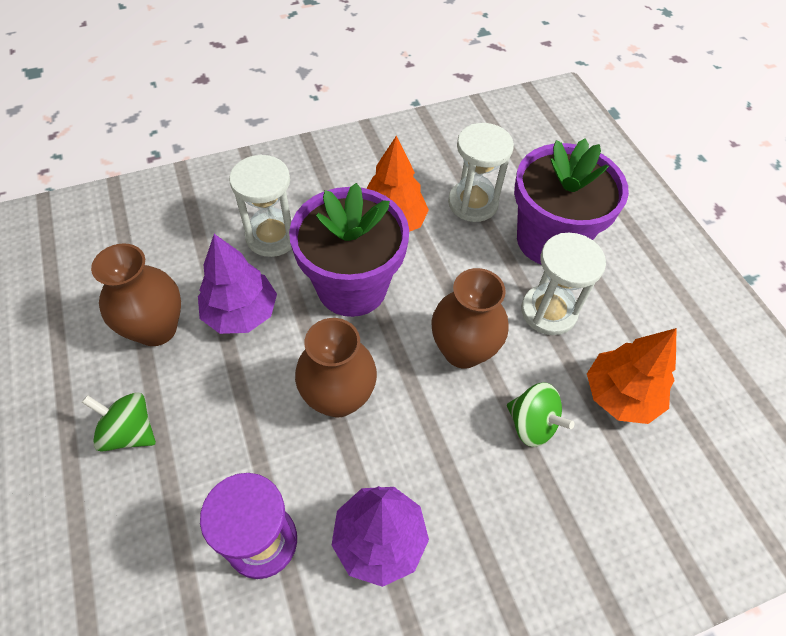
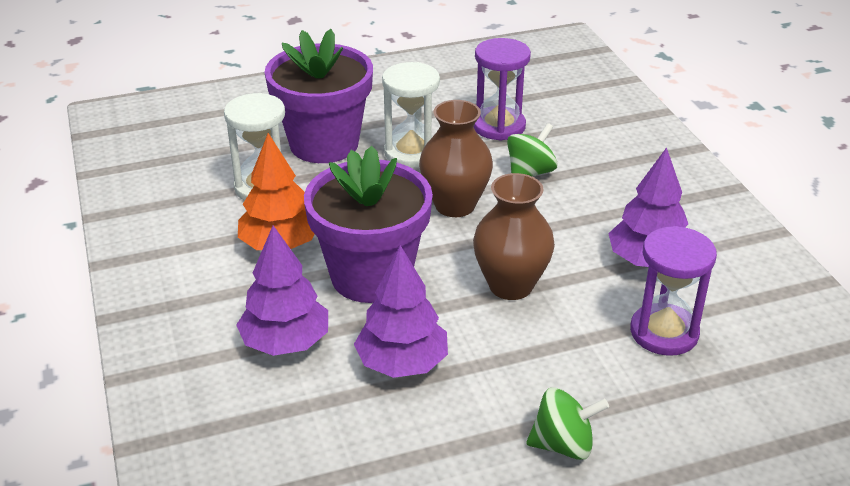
camera: 85 degrees left, 20 degrees down
green spinning top [82,392,156,452] -> green spinning top turned 120 degrees counterclockwise [526,388,609,460]
brown vase [91,243,181,346] -> none
white hourglass [229,154,292,257] -> purple tree [236,226,328,356]
orange tree [587,328,676,424] -> purple hourglass [473,38,531,141]

